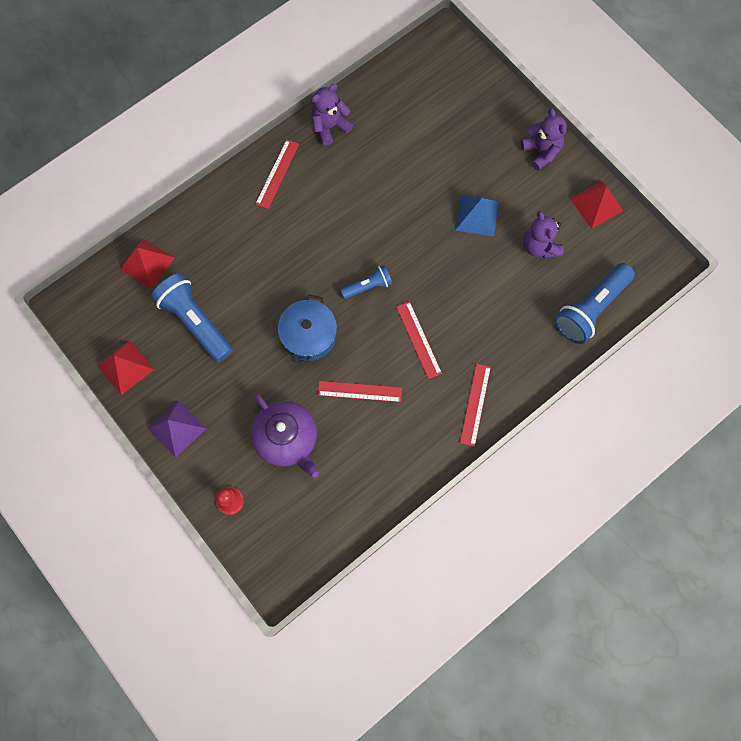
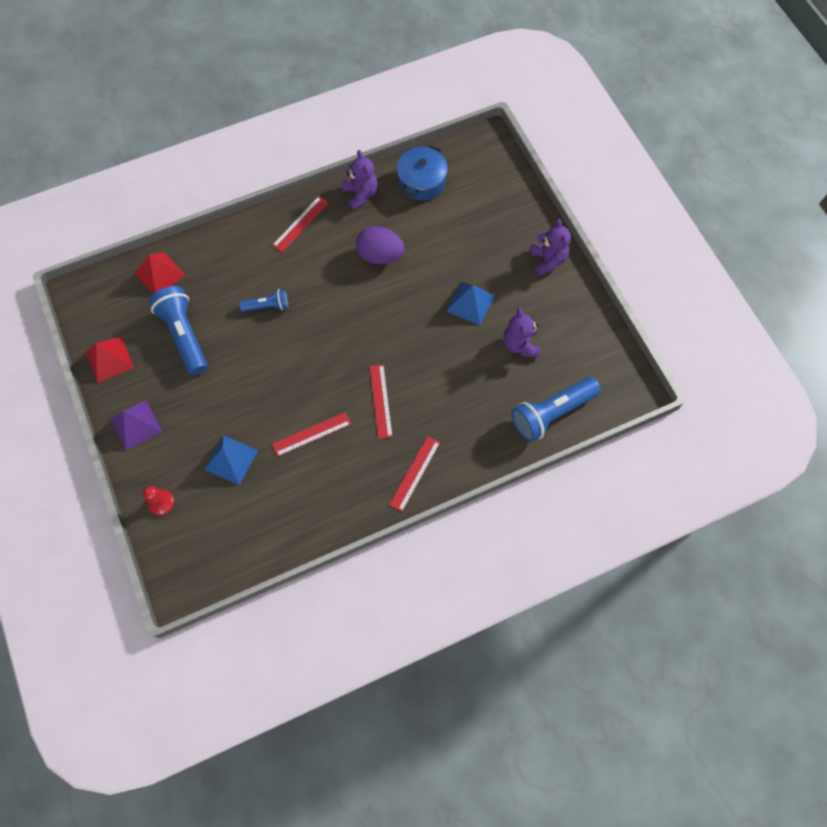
camera: 15 degrees right, 5 degrees down
purple teapot [251,393,319,478] -> blue pyramid [204,435,258,485]
blue pot [278,294,337,364] -> blue pot moved to [397,145,448,201]
purple teddy bear [311,84,353,145] -> purple teddy bear turned 90 degrees clockwise [342,150,378,210]
red ruler [318,381,402,402] -> red ruler turned 45 degrees counterclockwise [272,412,351,457]
blue flashlight [340,265,393,299] -> blue flashlight moved to [239,289,289,312]
red pyramid [570,181,623,229] -> none
none -> purple egg [356,226,405,264]

